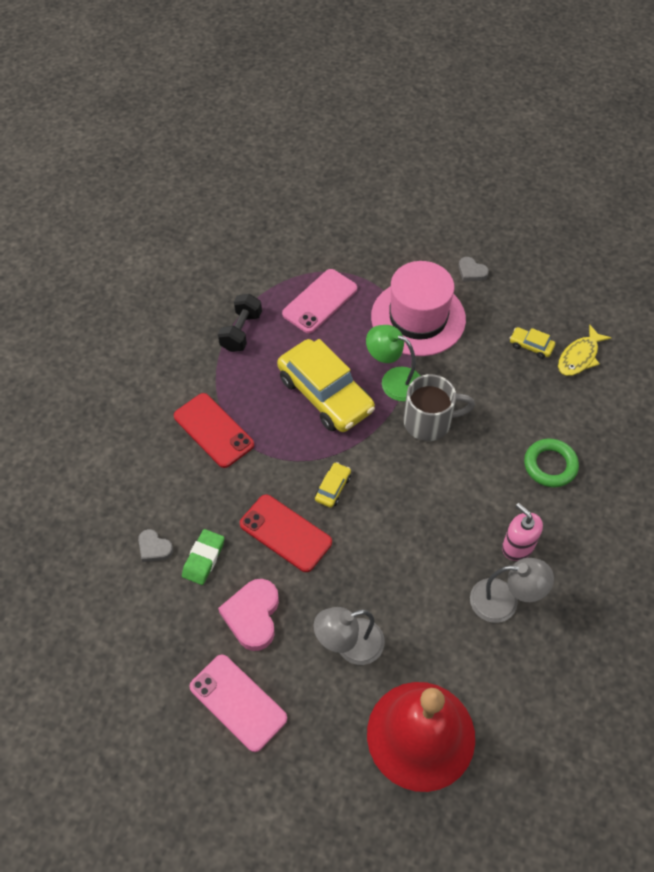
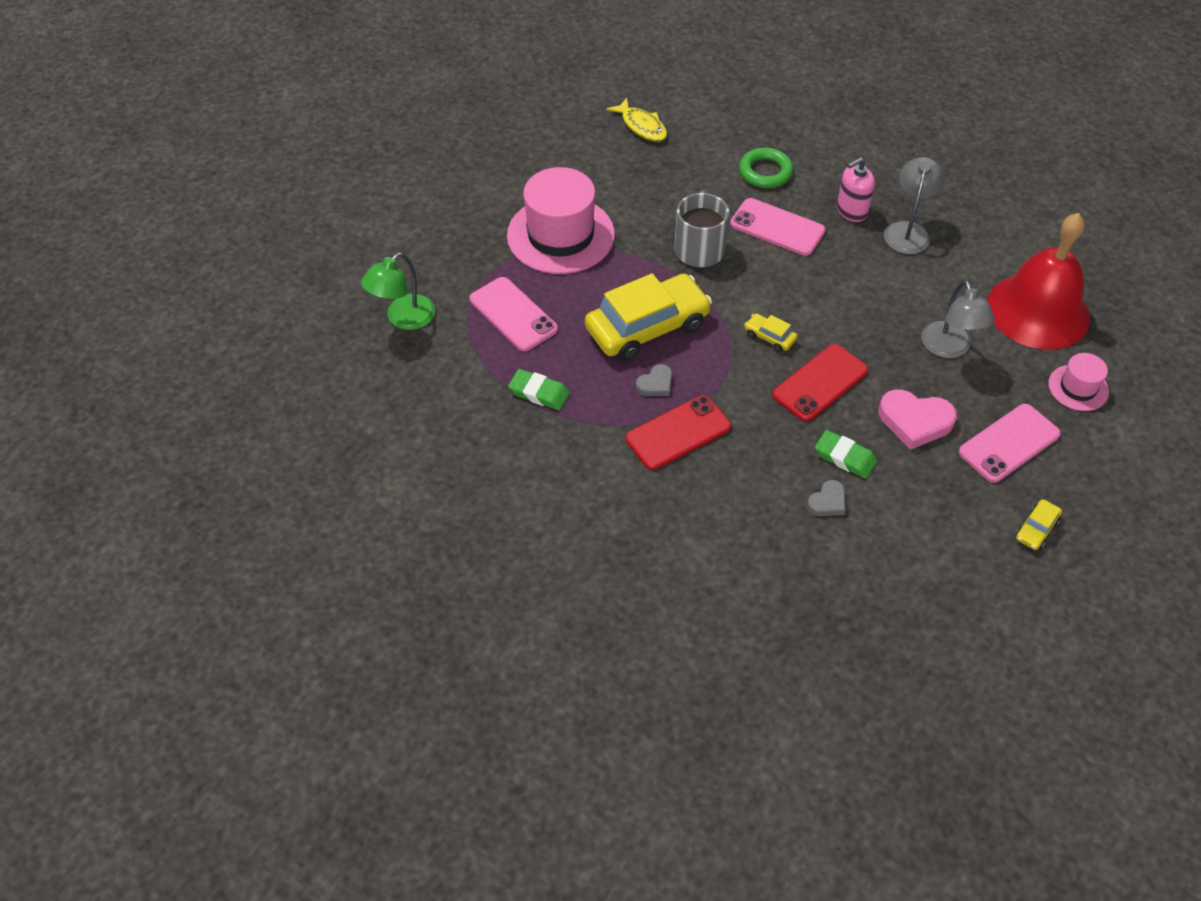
camera: 80 degrees left, 5 degrees down
black dumbbell [218,294,262,352] -> green eraser [508,369,570,410]
green lamp [366,325,420,402] -> green lamp moved to [361,252,435,330]
grey heart [458,257,489,282] -> grey heart moved to [636,364,672,396]
yellow car [510,327,555,359] -> yellow car moved to [1015,499,1062,550]
none -> pink phone [730,198,826,256]
none -> pink hat [1048,353,1109,411]

